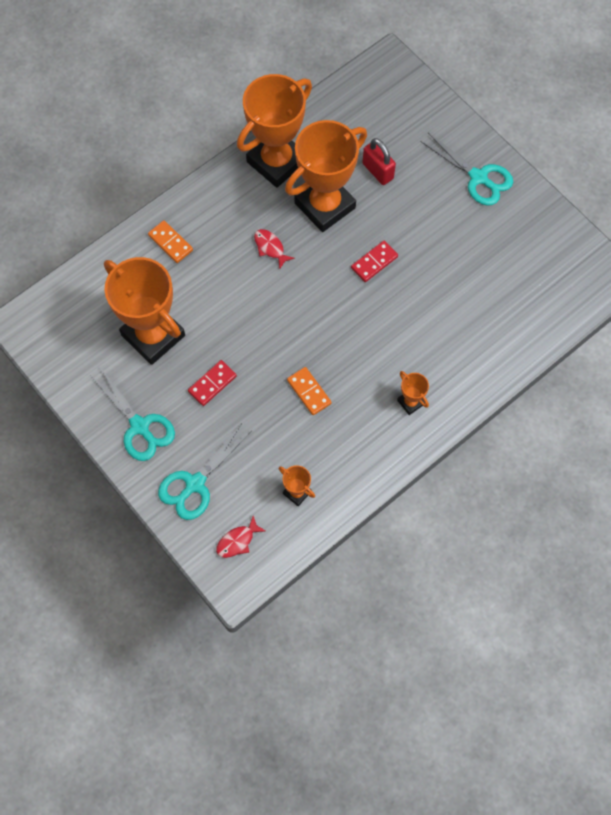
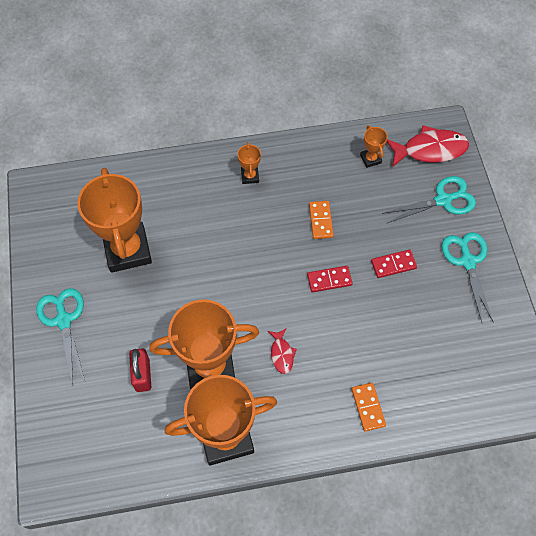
camera: 150 degrees left, 5 degrees down
orange trophy [104,257,185,365] -> orange trophy moved to [77,168,152,273]
red fish [216,516,265,558] -> red fish [387,125,469,167], size x1.96
red domino [351,241,398,282] -> red domino moved to [307,266,353,292]

